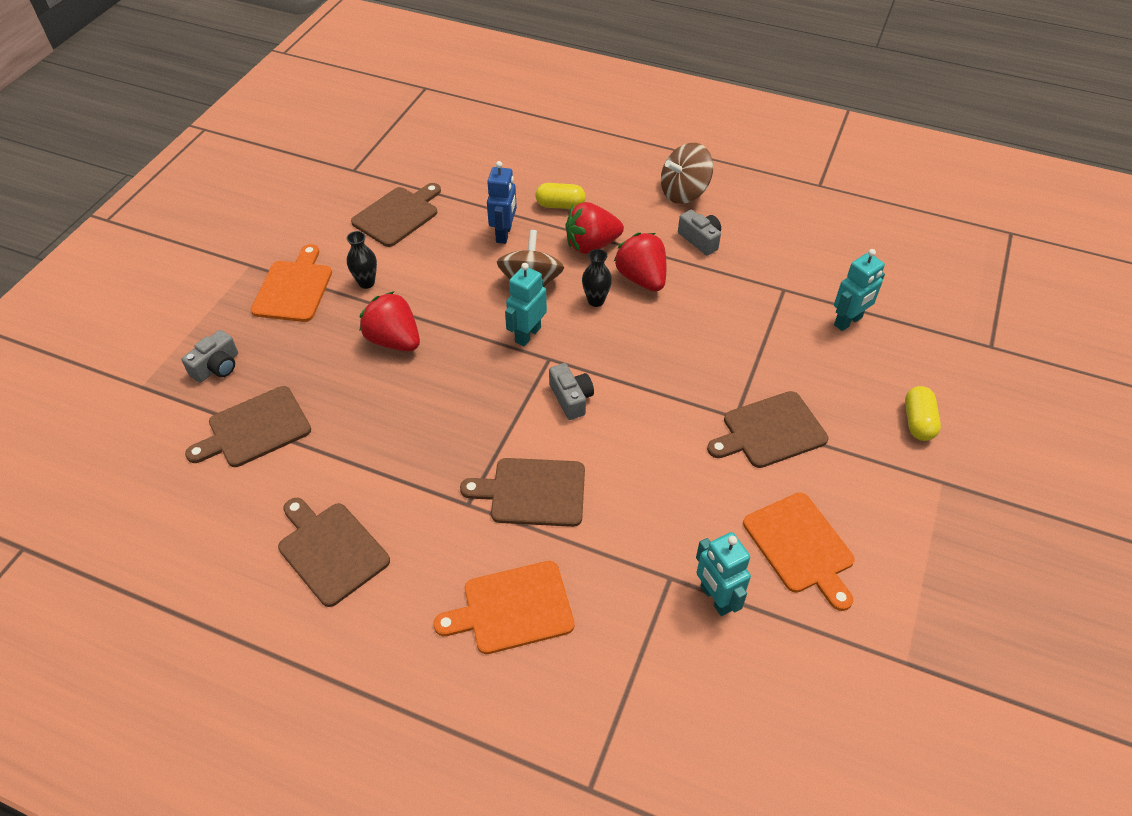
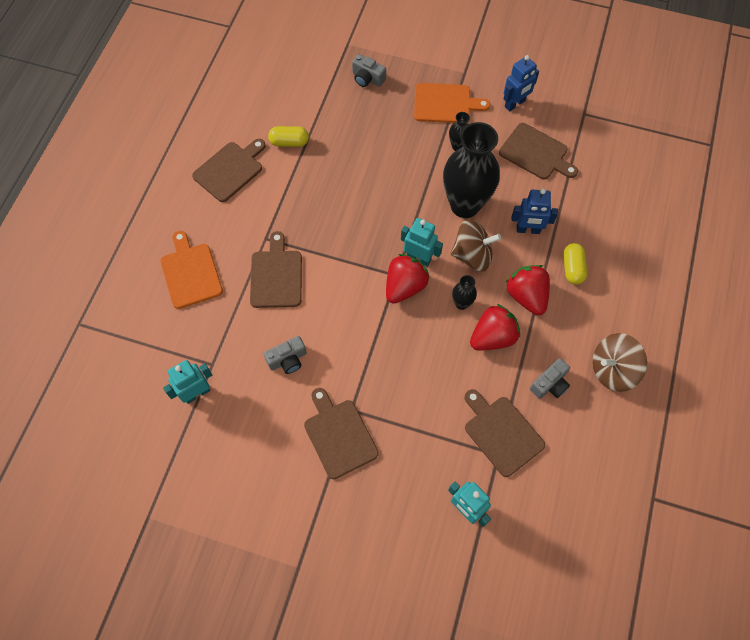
camera: 85 degrees right, 15 degrees up
brown cutting board [185,386,311,467] -> brown cutting board moved to [464,389,545,477]
red strawberry [359,291,420,351] -> red strawberry moved to [386,254,430,304]
grey camera [549,363,594,420] -> grey camera moved to [264,336,307,374]
brown spinning top [661,143,713,204] -> brown spinning top turned 75 degrees counterclockwise [593,333,647,392]
orange cutting board [743,492,855,611] -> none
yellow capsule [905,386,941,441] -> yellow capsule moved to [268,126,309,147]
none -> black vase [443,122,500,218]
none -> blue robot [503,55,539,111]

